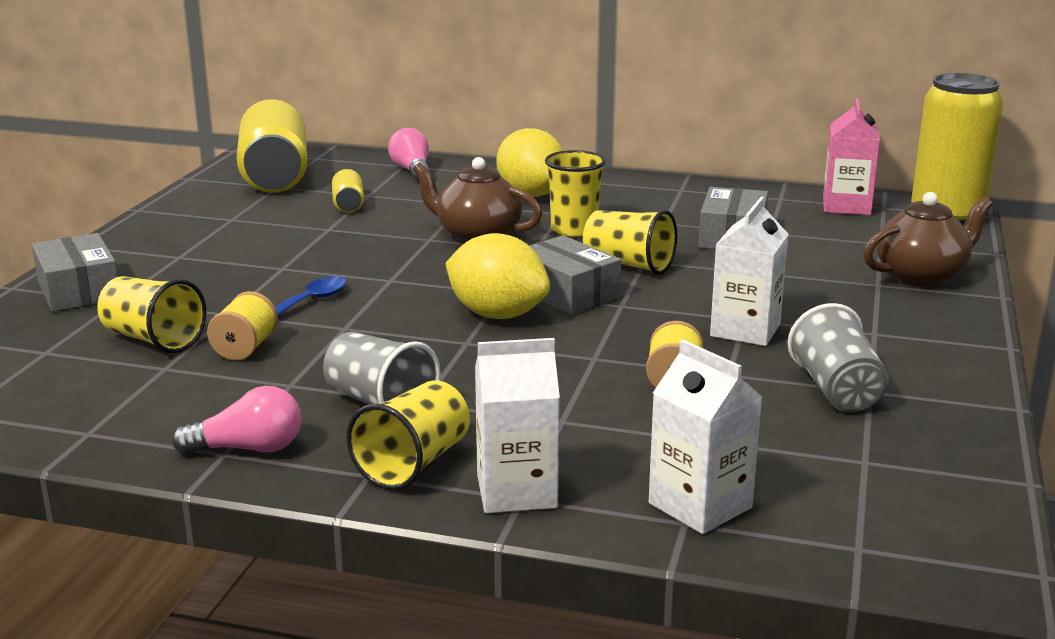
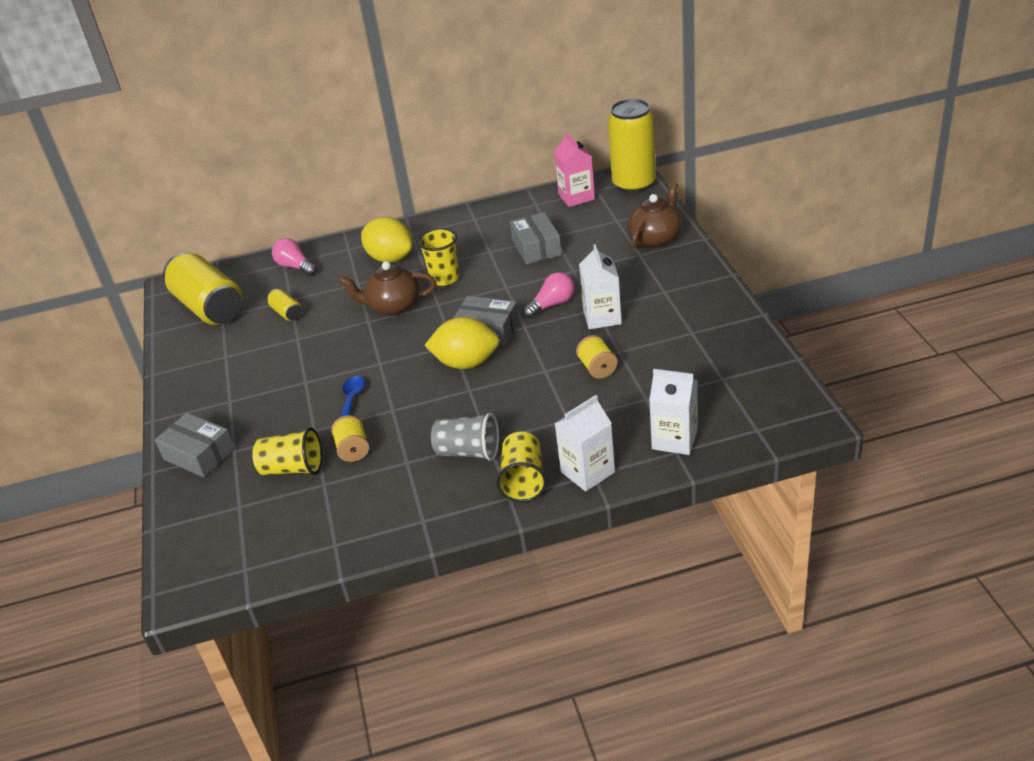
camera: 25 degrees left, 15 degrees up
pink light bulb [172,386,301,455] -> pink light bulb moved to [523,272,575,318]
yellow cup [583,210,677,275] -> none
grey cup [788,303,889,412] -> none

